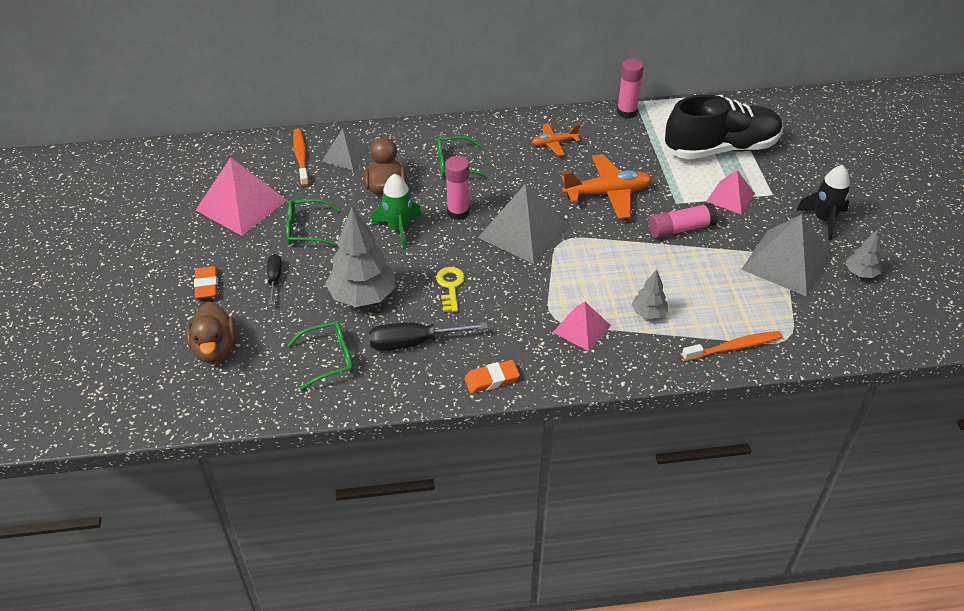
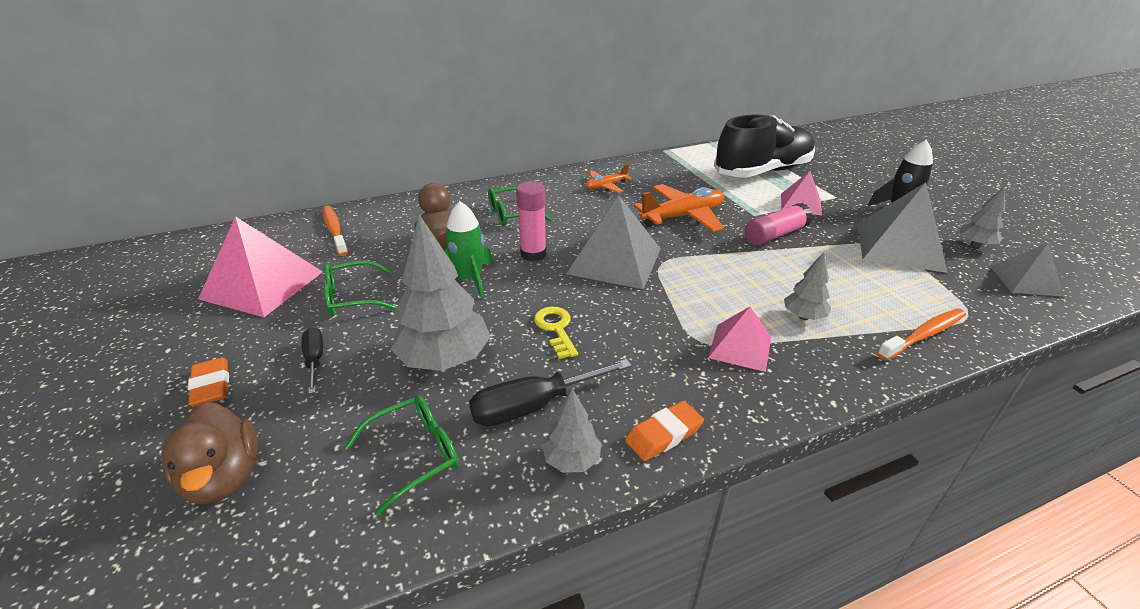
camera: 15 degrees left, 10 degrees down
grey pyramid [322,128,370,170] -> grey pyramid moved to [990,243,1064,297]
pink glue stick [617,58,644,118] -> none
none -> grey tree [542,389,602,473]

